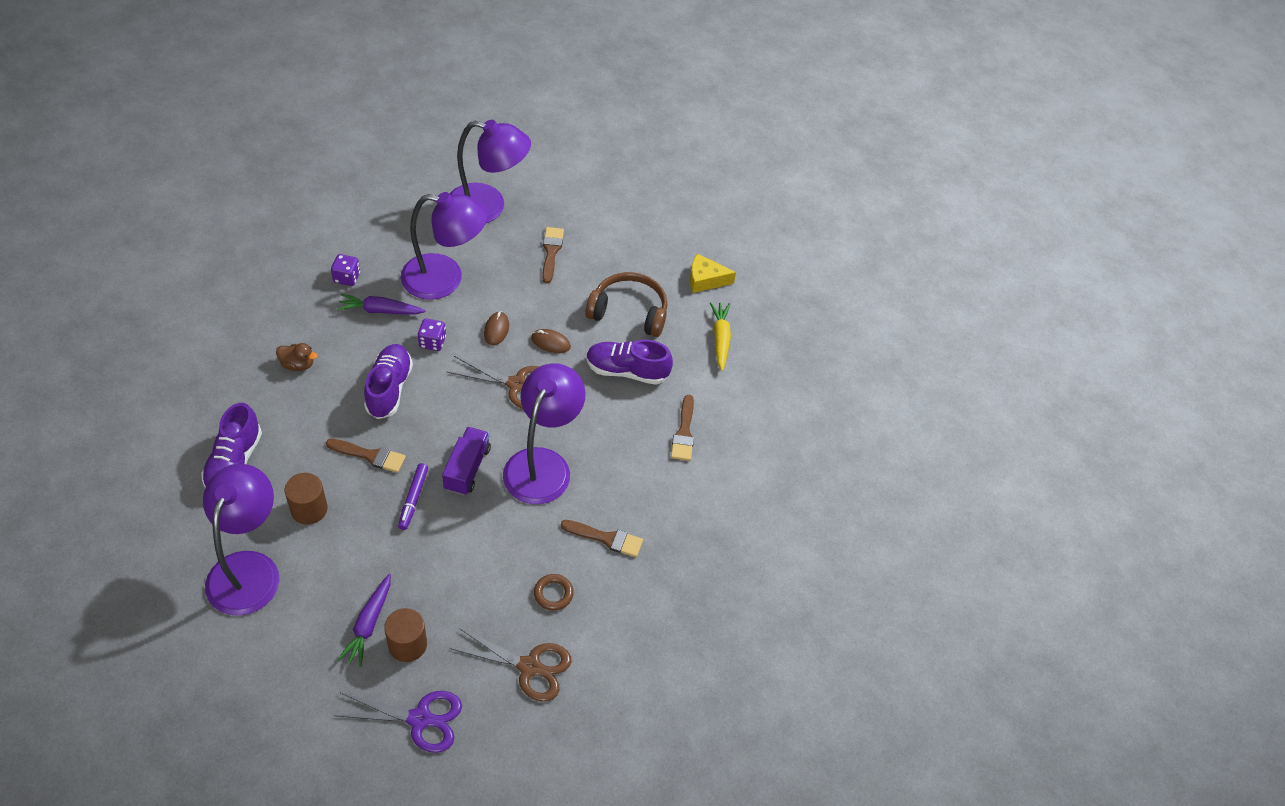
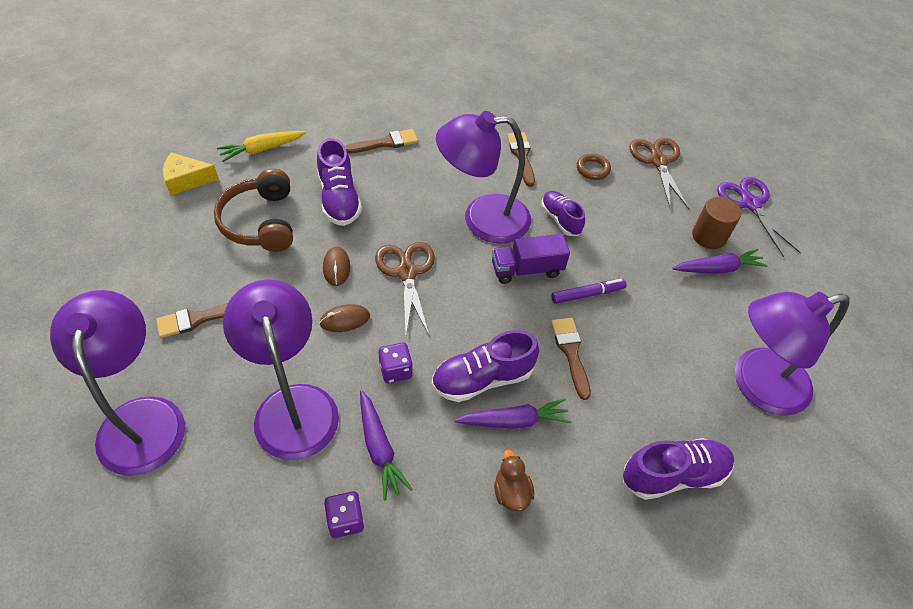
camera: 115 degrees left, 0 degrees up
brown cylinder [285,473,328,525] -> none
yellow cheese [690,253,736,293] -> yellow cheese turned 105 degrees clockwise [163,152,219,196]
none -> purple carrot [454,398,571,429]
none -> purple shoe [541,191,585,236]

